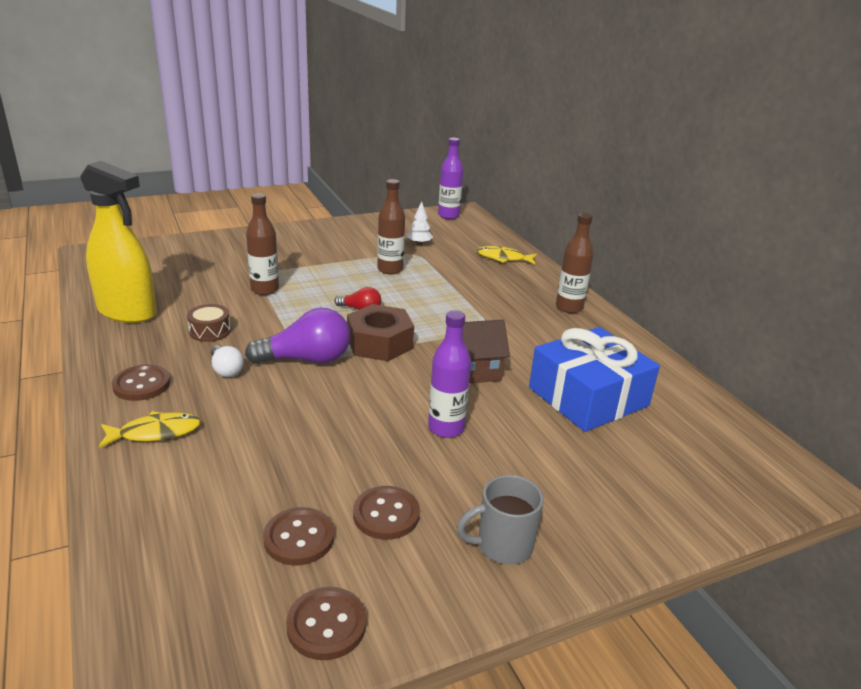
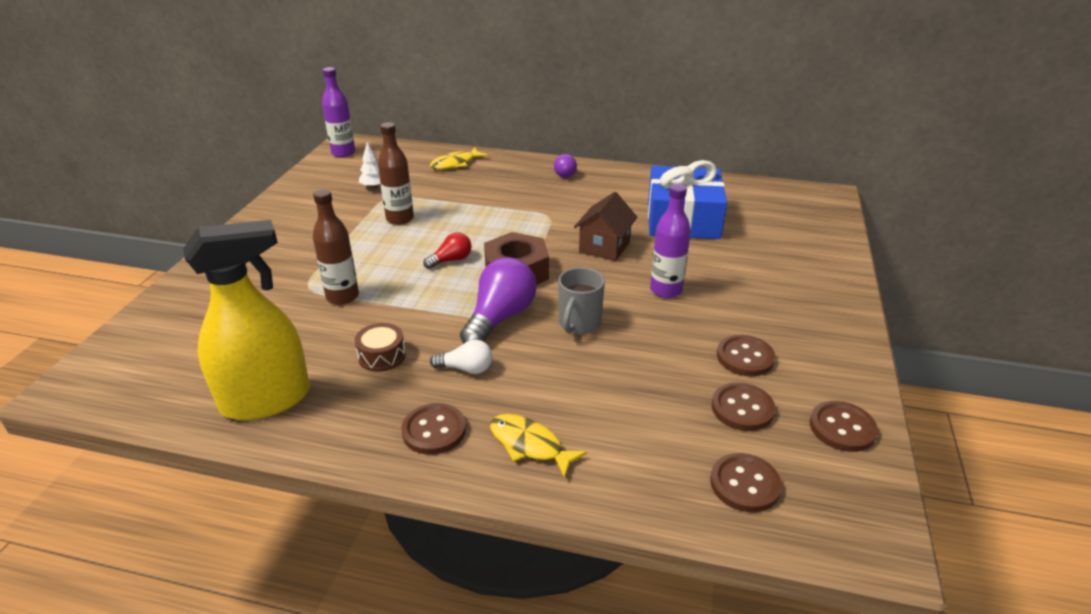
camera: 50 degrees left, 5 degrees up
yellow fish [98,411,201,448] -> yellow fish turned 75 degrees counterclockwise [490,414,587,478]
grey mug [457,475,544,565] -> grey mug moved to [558,267,605,334]
brown bottle [556,213,594,313] -> purple light bulb [554,154,577,178]
none -> brown button [710,453,782,512]

